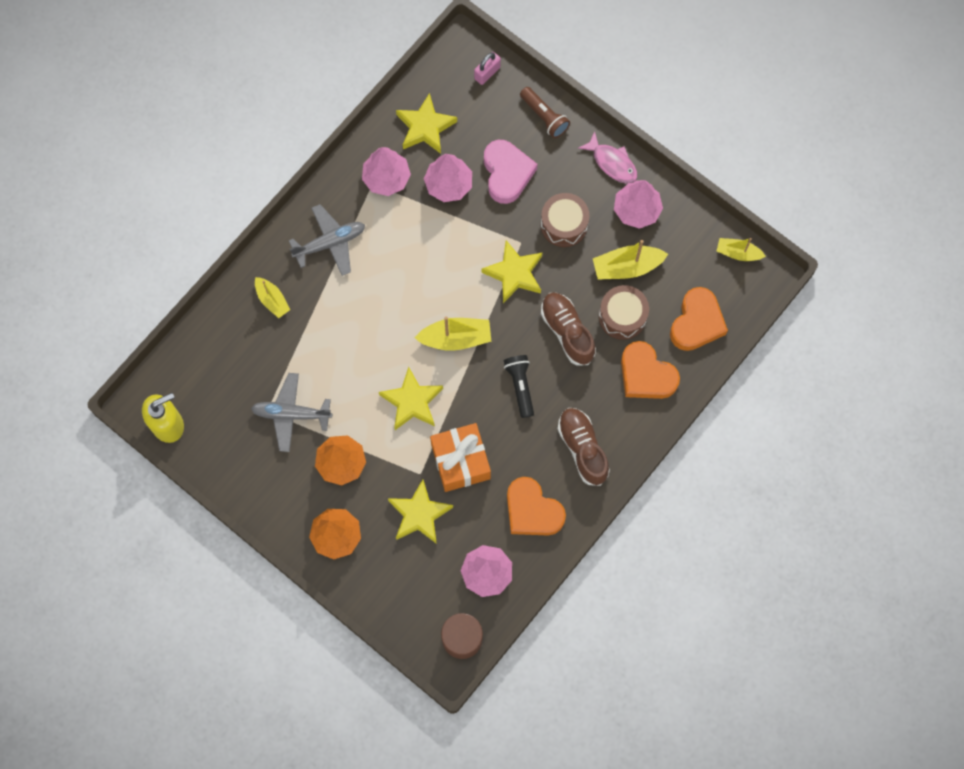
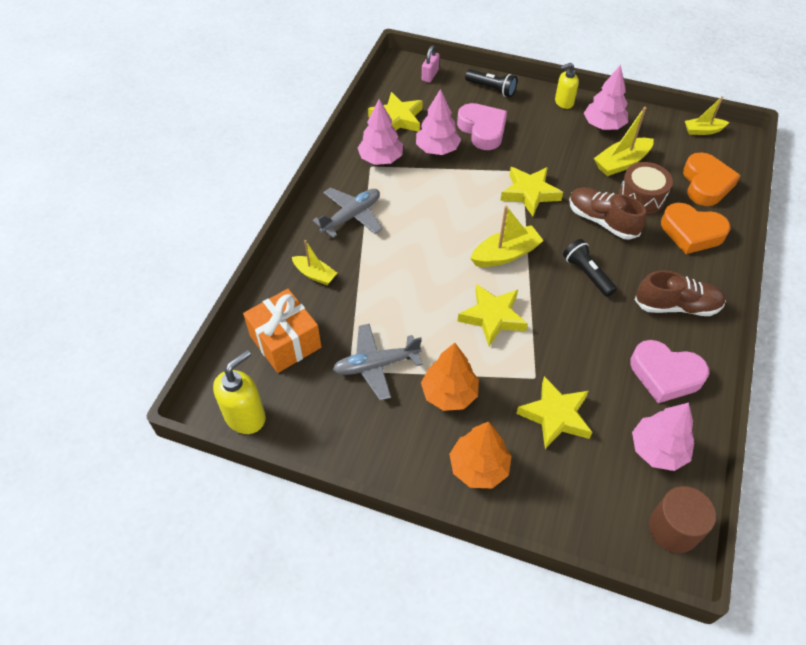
camera: 20 degrees left, 20 degrees down
orange gift [430,423,491,492] -> orange gift moved to [243,289,322,373]
orange heart [507,477,566,536] -> pink heart [630,340,709,403]
brown flashlight [520,87,570,138] -> black flashlight [465,69,517,97]
brown drum [541,193,589,247] -> none
brown shoe [558,408,610,486] -> brown shoe turned 135 degrees clockwise [634,270,726,316]
pink fish [578,131,637,184] -> yellow soap dispenser [555,63,579,109]

